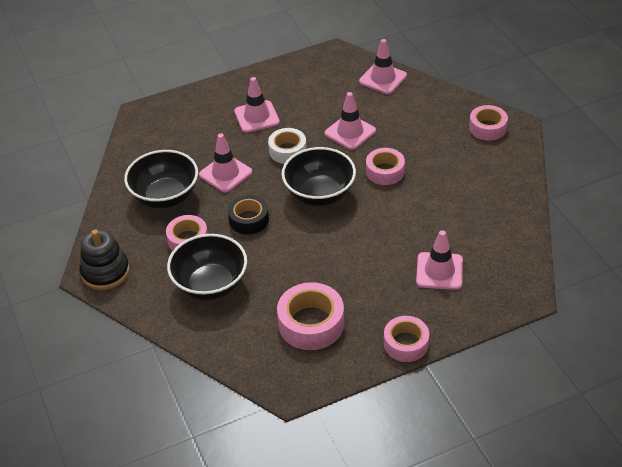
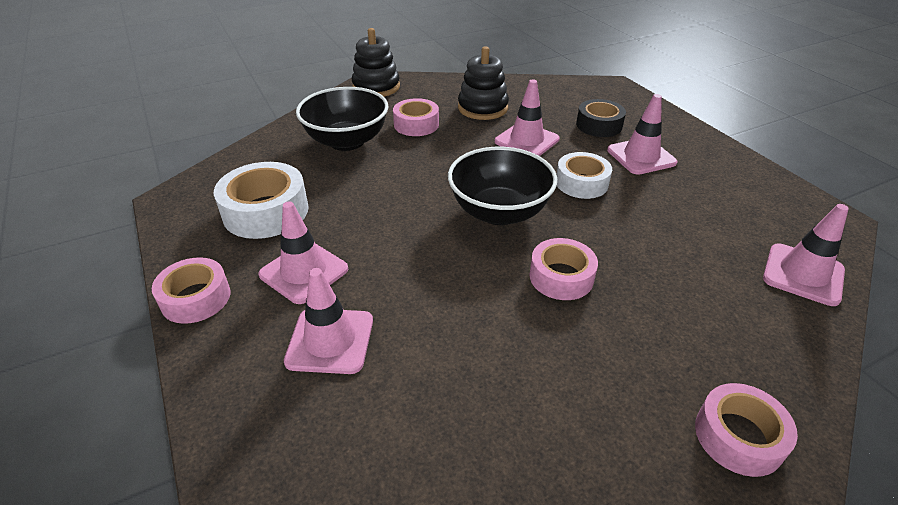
camera: 85 degrees right, 5 degrees down
black bowl [124,150,198,209] -> black stacking toy [458,46,509,120]
black tape [228,195,269,235] -> black tape moved to [576,99,626,137]
pink tape [277,282,344,350] -> white tape [214,162,309,239]
pink traffic cone [325,92,376,150] -> pink traffic cone moved to [258,201,348,304]

